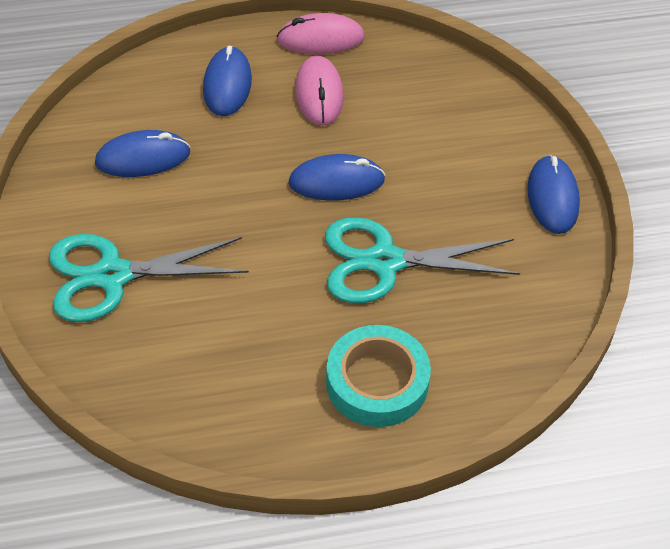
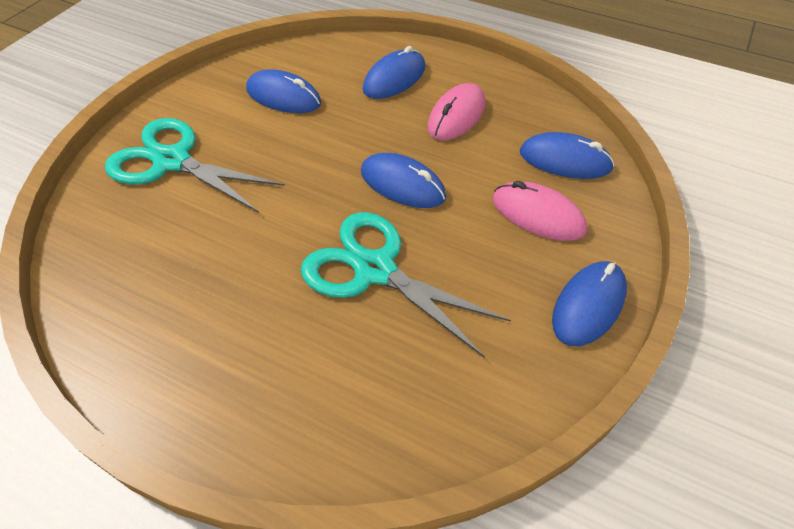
camera: 40 degrees right, 0 degrees up
pink mouse [276,13,365,54] -> pink mouse moved to [493,181,587,241]
turquoise tape [326,325,431,427] -> none
none -> blue mouse [520,132,614,179]

